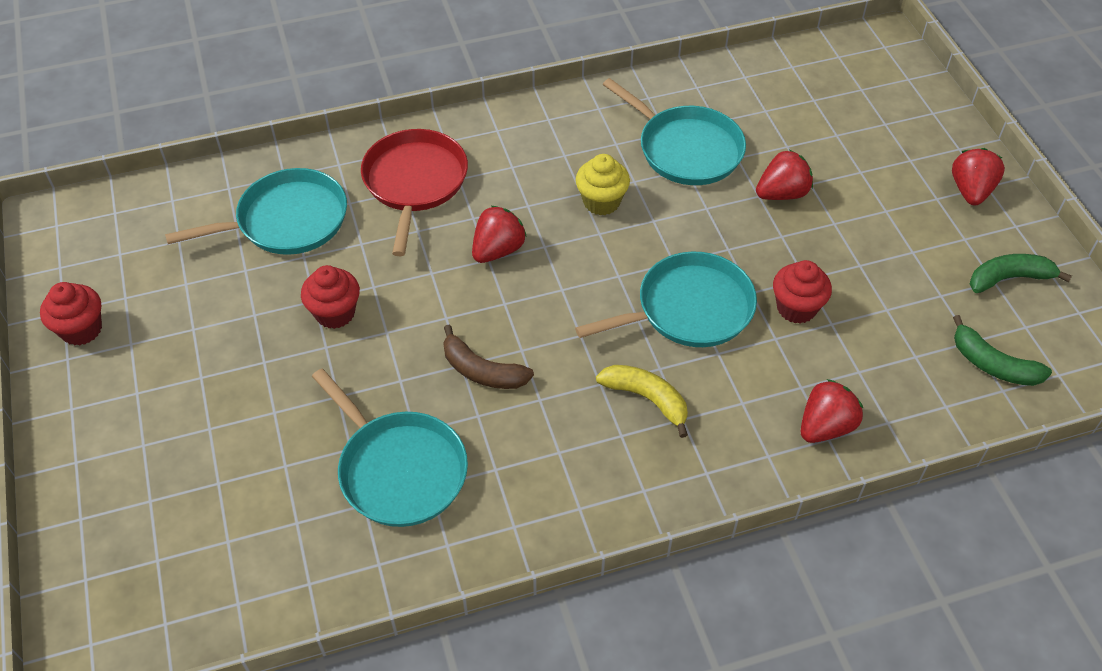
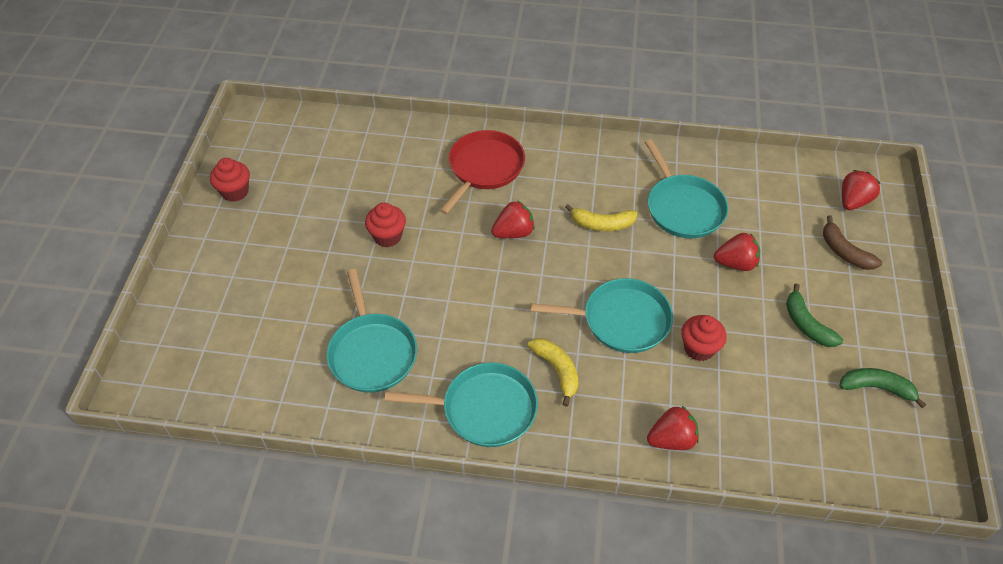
camera: 25 degrees right, 0 degrees up
turquoise pan [165,168,347,255] -> turquoise pan moved to [384,363,538,447]
brown banana [443,325,534,389] -> brown banana moved to [823,215,882,270]
yellow cupcake [575,154,630,215] -> yellow banana [565,204,637,231]
red strawberry [952,148,1005,206] -> red strawberry moved to [842,170,880,210]
green banana [953,315,1052,386] -> green banana moved to [786,284,843,347]

